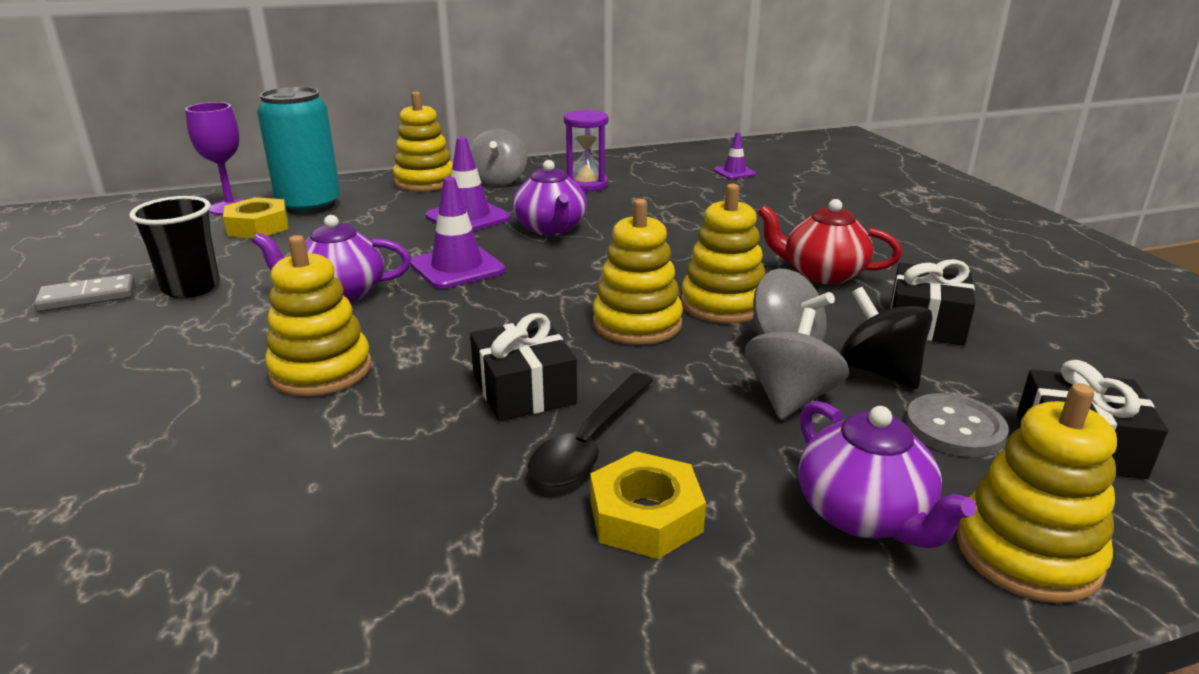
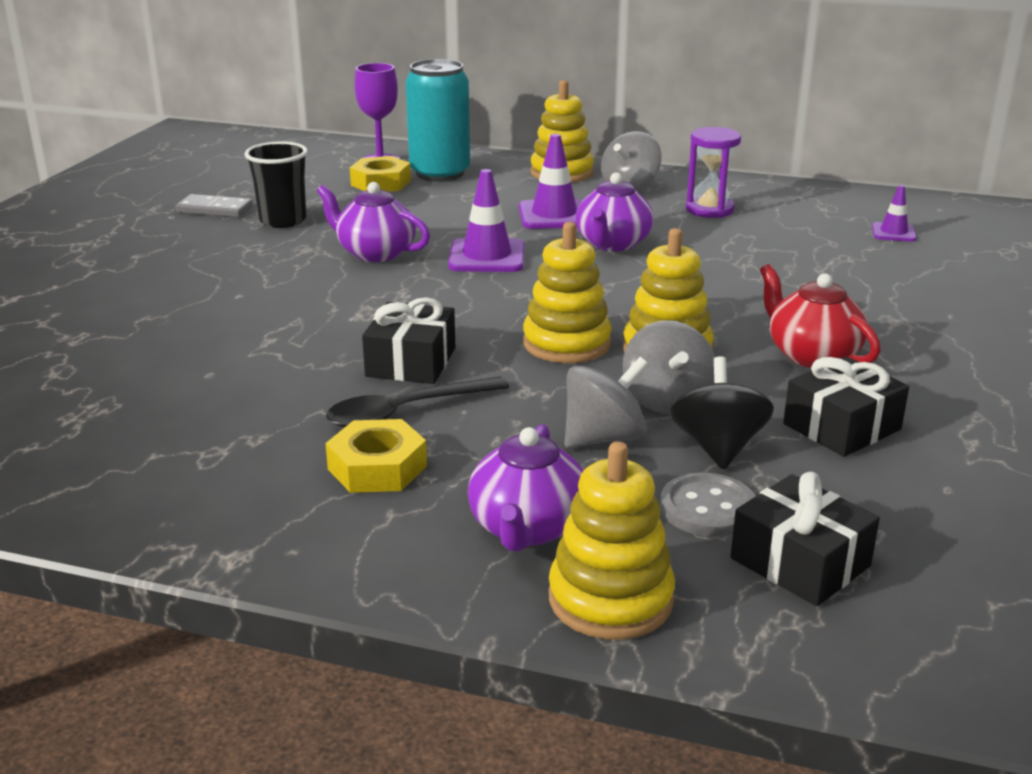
camera: 35 degrees right, 0 degrees up
yellow stacking toy [265,235,372,396] -> none

